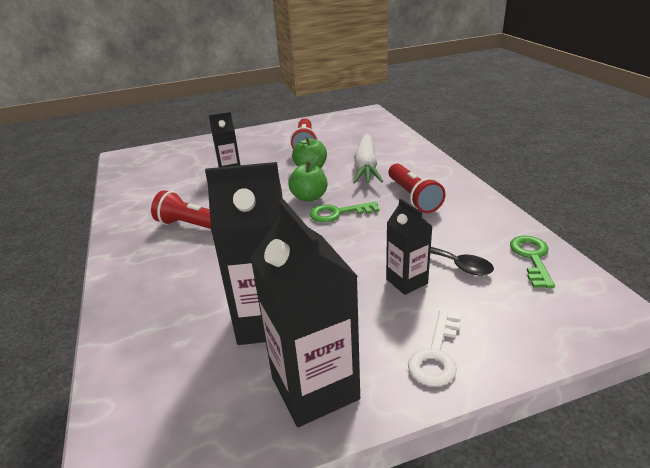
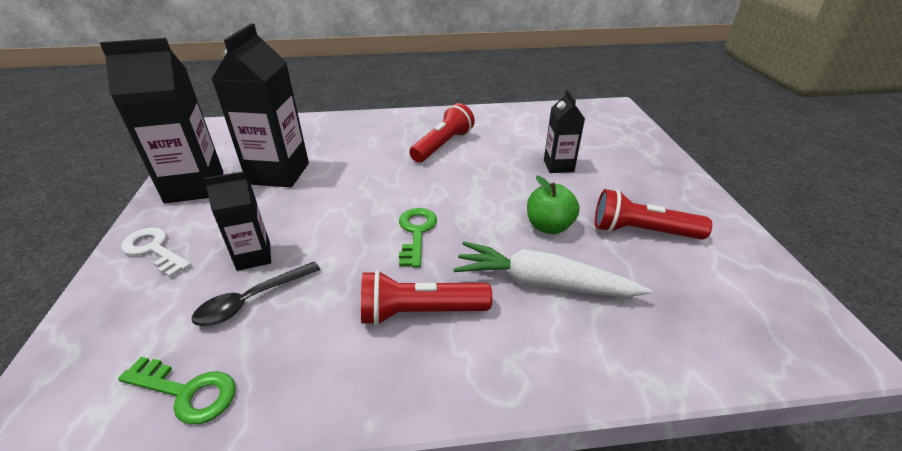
camera: 100 degrees right, 5 degrees up
green apple [288,156,328,202] -> none

